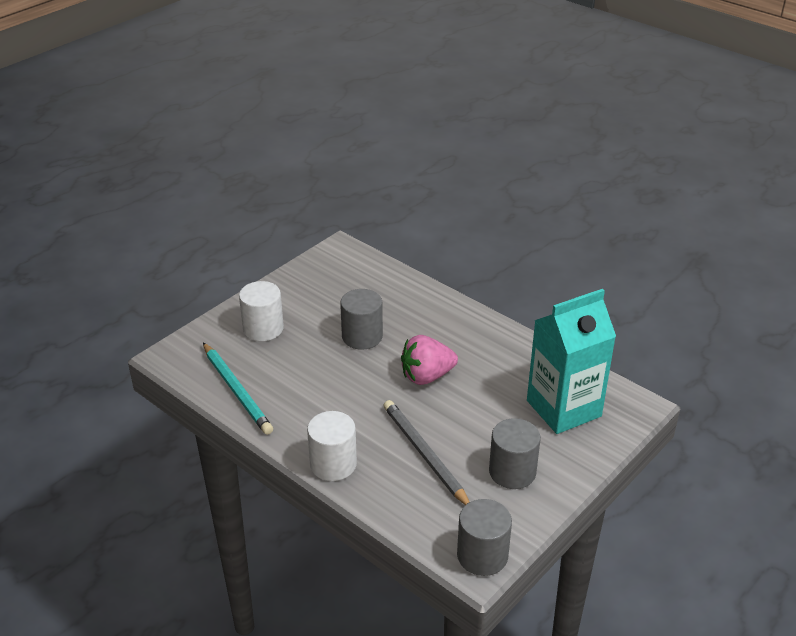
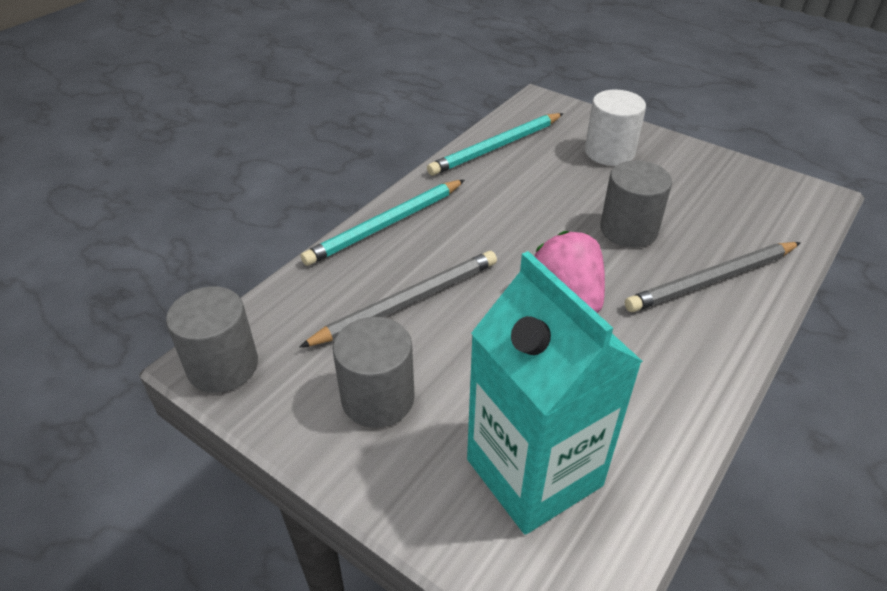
camera: 85 degrees right, 5 degrees up
white cylinder [307,411,357,481] -> turquoise pencil [301,180,465,266]
none -> grey pencil [625,242,801,312]

